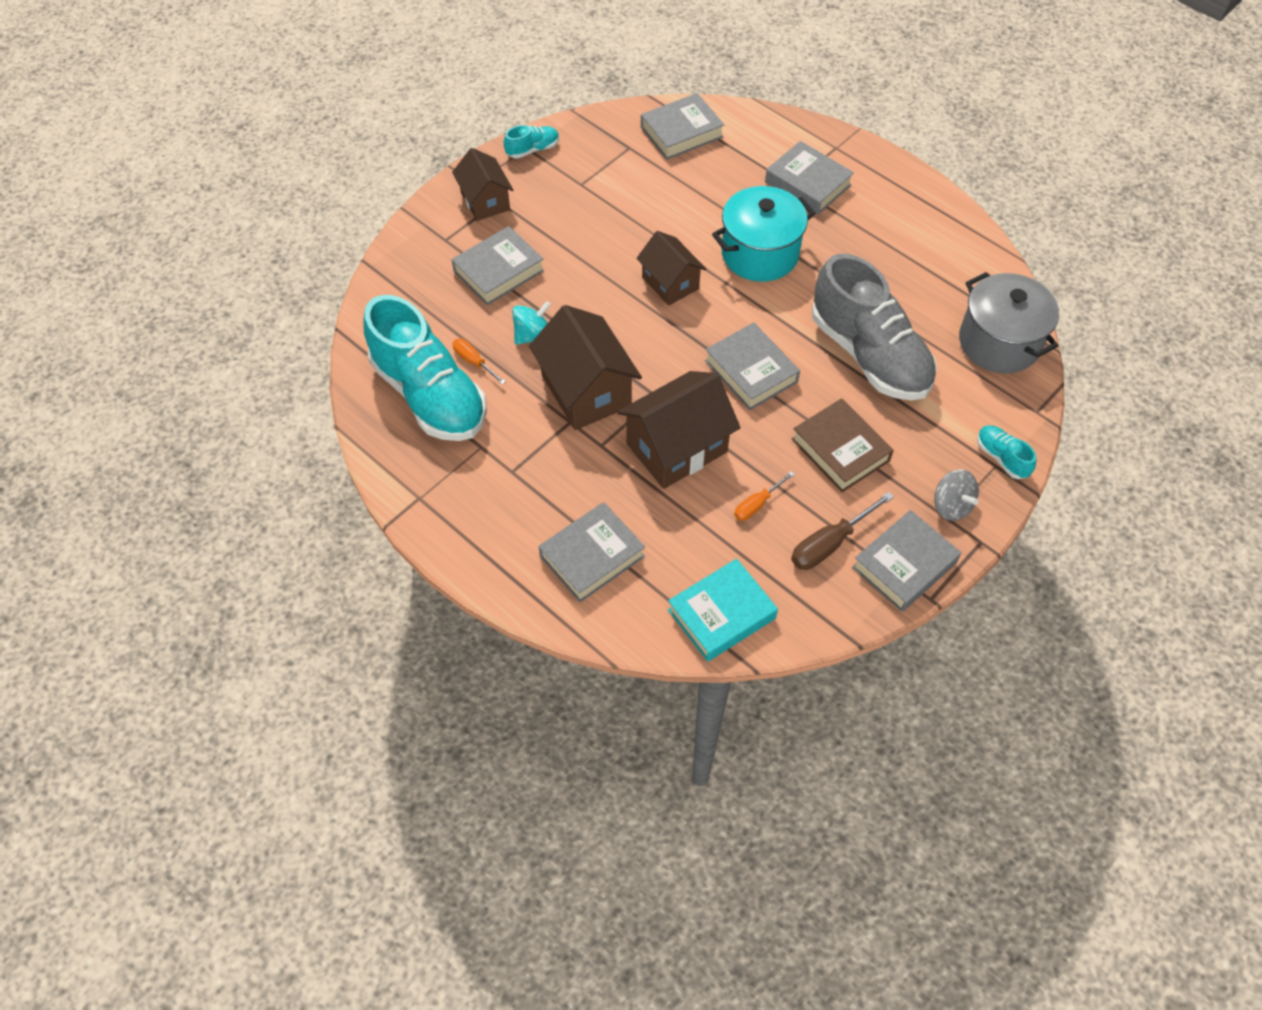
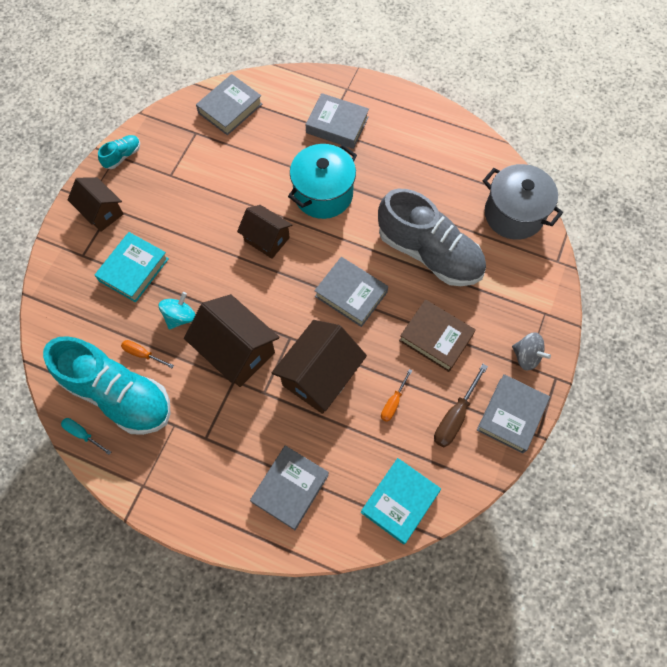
camera: 20 degrees left, 10 degrees up
grey book [452,226,544,305] -> turquoise book [94,232,169,302]
turquoise shoe [977,425,1036,479] -> none
none -> turquoise screwdriver [61,418,111,455]

